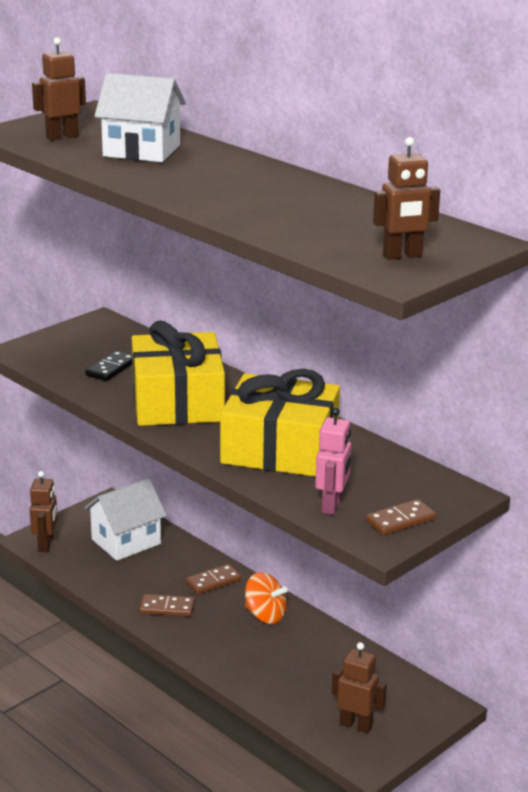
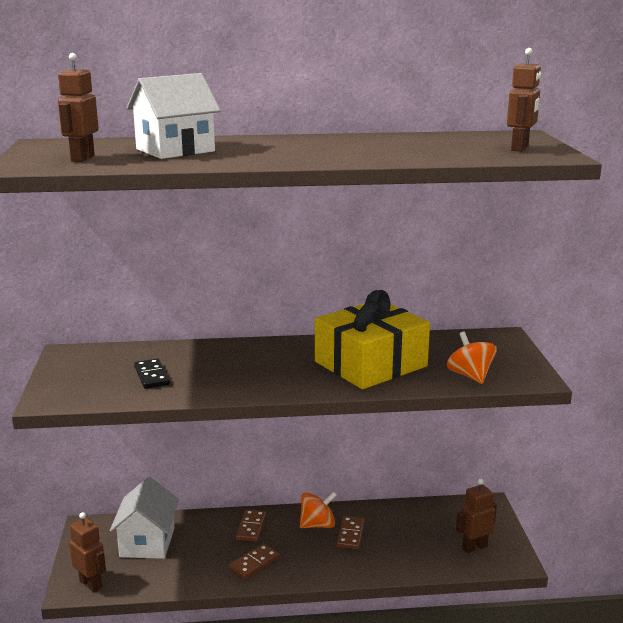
camera: 50 degrees left, 5 degrees down
yellow gift [132,321,225,426] -> none
pink robot [315,408,351,515] -> orange spinning top [446,332,497,384]
brown domino [366,499,436,535] -> brown domino moved to [337,516,365,549]

